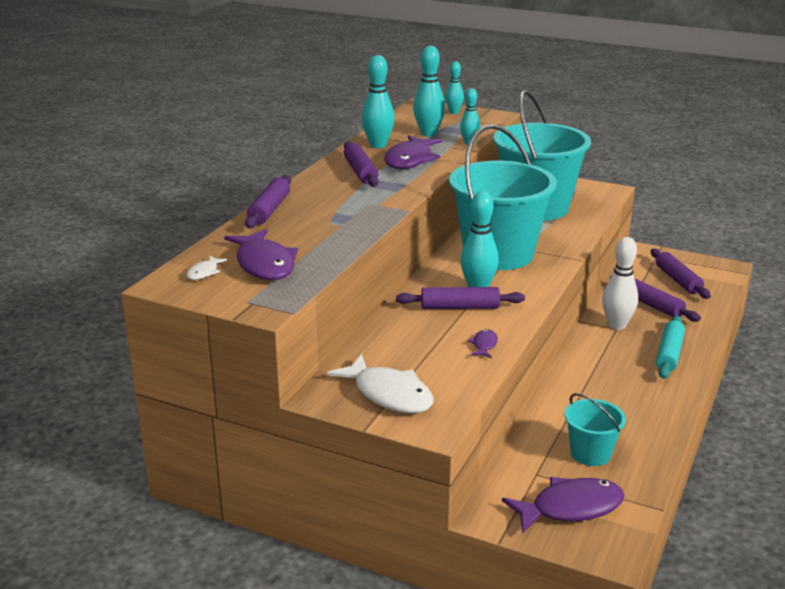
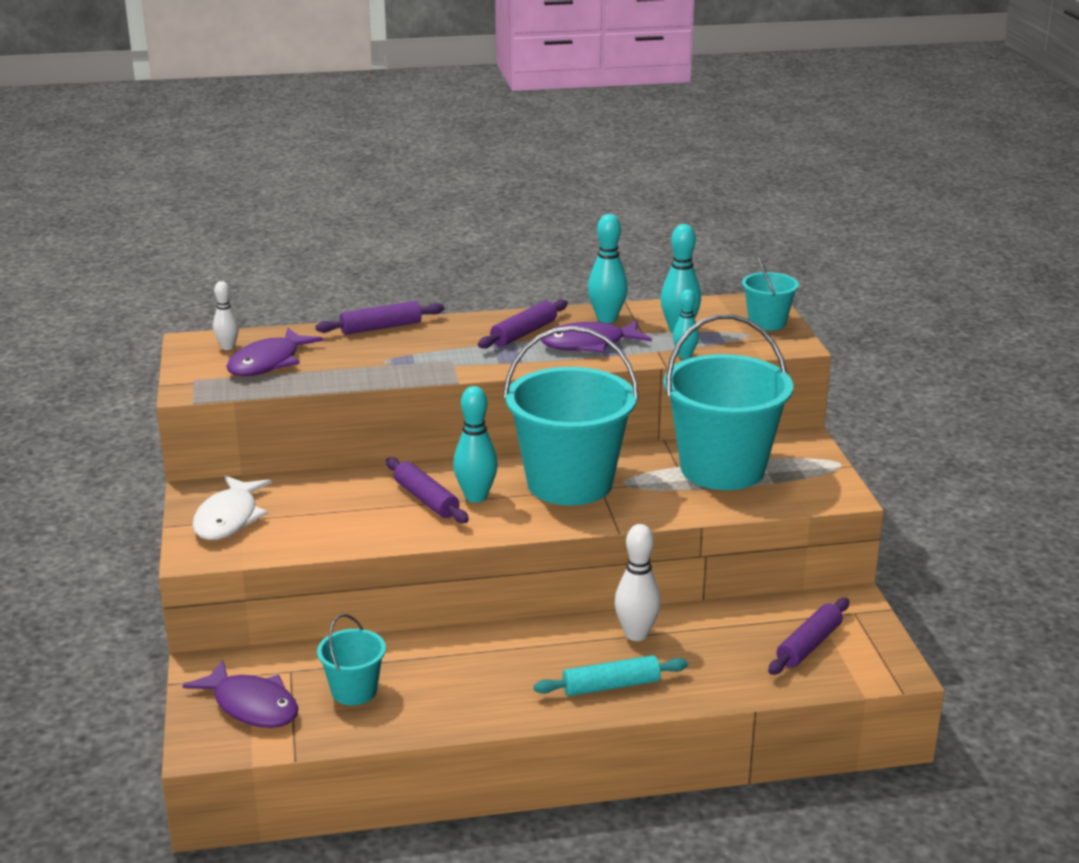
camera: 55 degrees right, 0 degrees up
white fish [186,255,228,280] -> white bowling pin [213,281,239,350]
turquoise bowling pin [445,61,464,114] -> turquoise bucket [742,256,799,331]
purple fish [468,329,498,358] -> none
purple rolling pin [610,275,701,322] -> none

